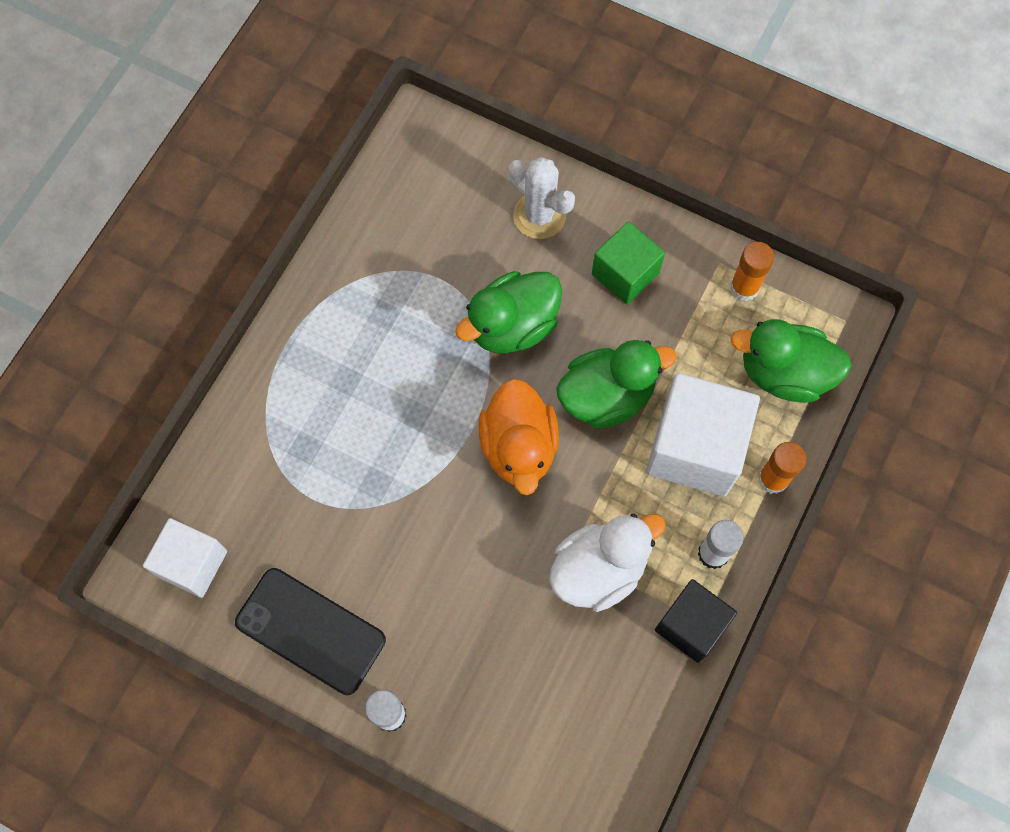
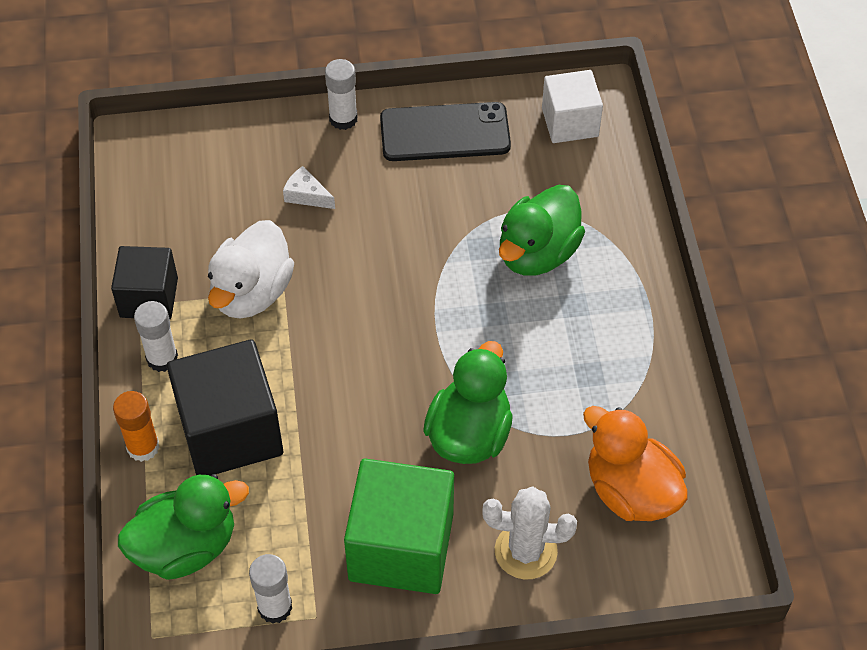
camera: 145 degrees right, 15 degrees down
orange duck [479,378,559,495] -> orange duck moved to [583,406,688,521]
green duck [556,340,677,429] -> green duck moved to [499,185,585,276]
green cube [592,221,665,305] -> green cube [344,458,454,594], size x1.60
white cube [646,373,760,496] -> black cube [167,339,283,476]
orange glue stick [730,242,774,301] -> white glue stick [249,554,292,624]
none -> white cheese [283,166,335,209]

